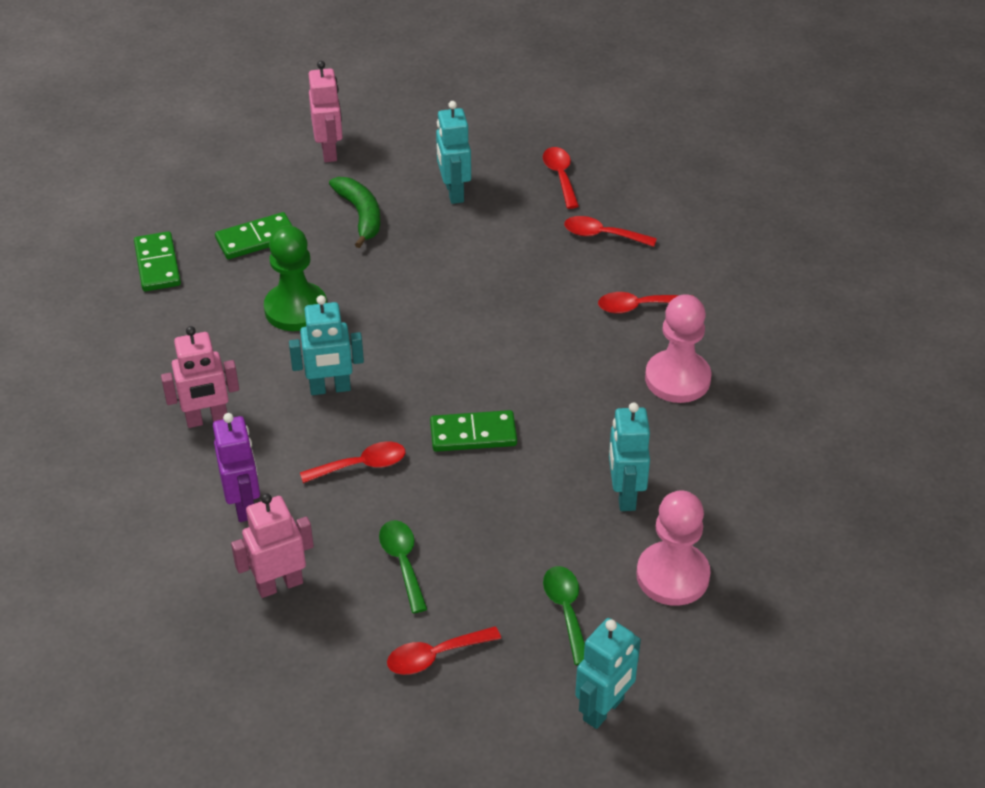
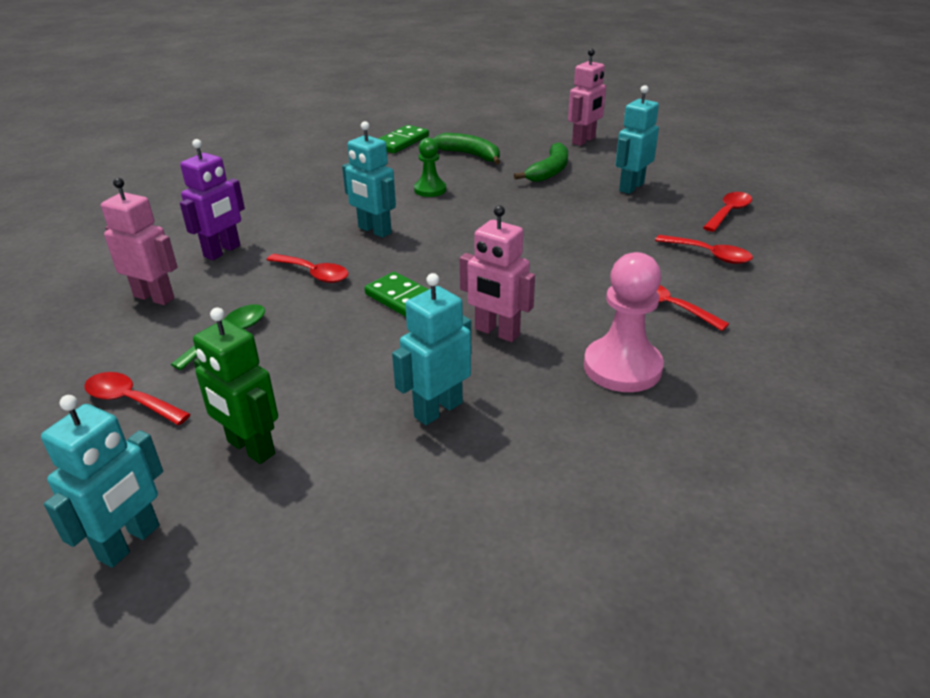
camera: 50 degrees right, 10 degrees down
pink robot [161,326,239,428] -> pink robot moved to [460,205,535,342]
green domino [215,212,292,259] -> green banana [433,133,501,164]
green pawn [264,226,327,331] -> green pawn [414,138,446,197], size x0.61
green spoon [543,566,585,665] -> green robot [193,307,278,464]
red spoon [564,216,657,247] -> red spoon turned 150 degrees clockwise [655,235,753,264]
turquoise robot [575,618,641,729] -> turquoise robot turned 60 degrees counterclockwise [41,395,163,568]
pink pawn [636,490,711,606] -> none

